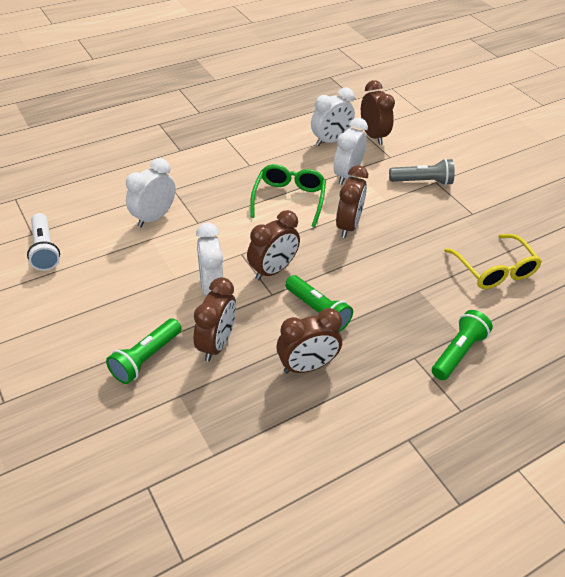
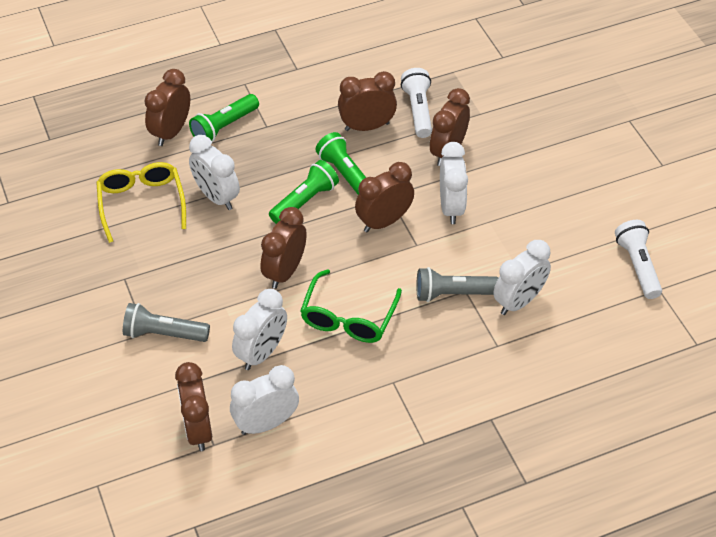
camera: 170 degrees left, 5 degrees up
green flashlight [106,318,182,384] -> green flashlight moved to [269,160,339,224]
none -> brown clock [145,69,190,146]
none -> white clock [189,135,240,210]
none -> white flashlight [401,68,432,138]
none -> grey flashlight [416,267,499,302]

